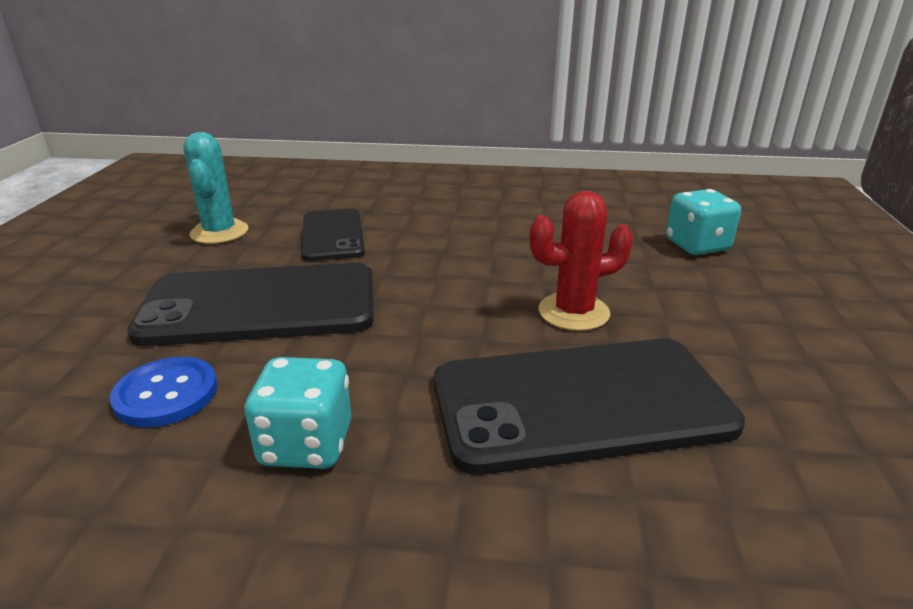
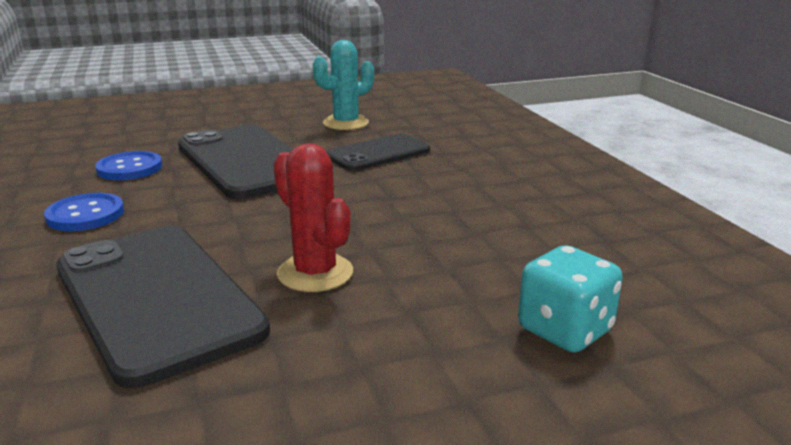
camera: 65 degrees right, 5 degrees down
turquoise dice [245,357,352,469] -> blue button [44,193,124,231]

